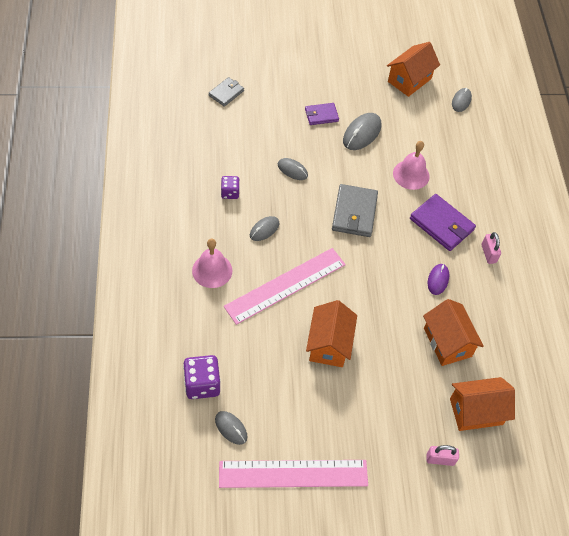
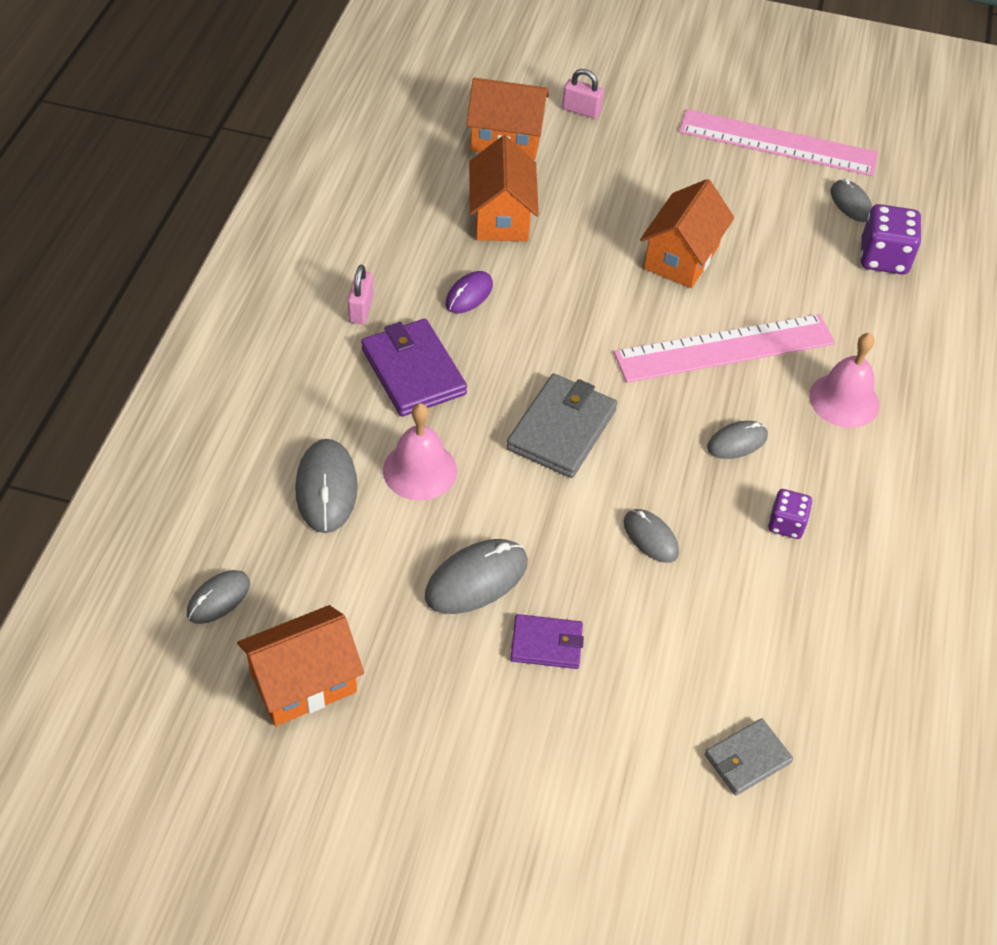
camera: 160 degrees left, 5 degrees down
none -> grey mouse [295,439,358,533]

